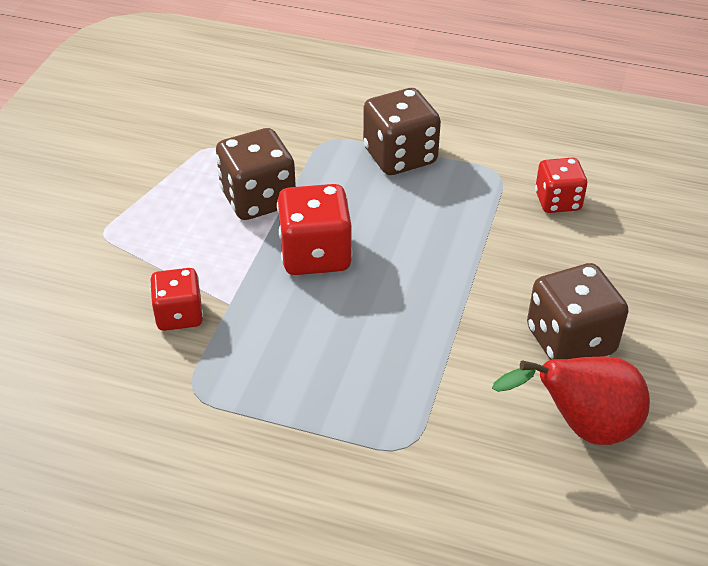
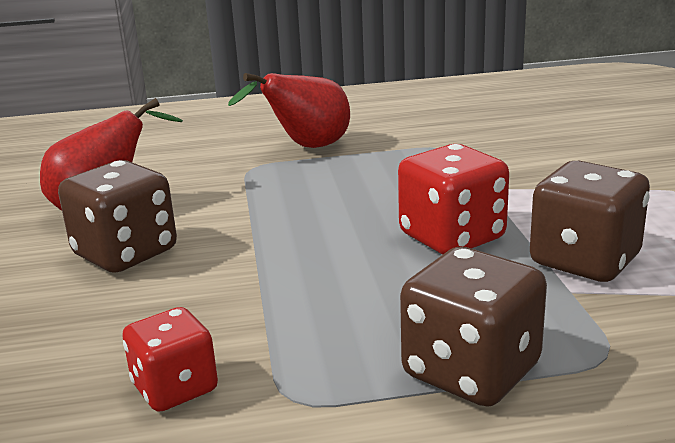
camera: 155 degrees right, 20 degrees down
red dice [150,268,203,331] -> none
none -> red pear [228,73,350,148]

